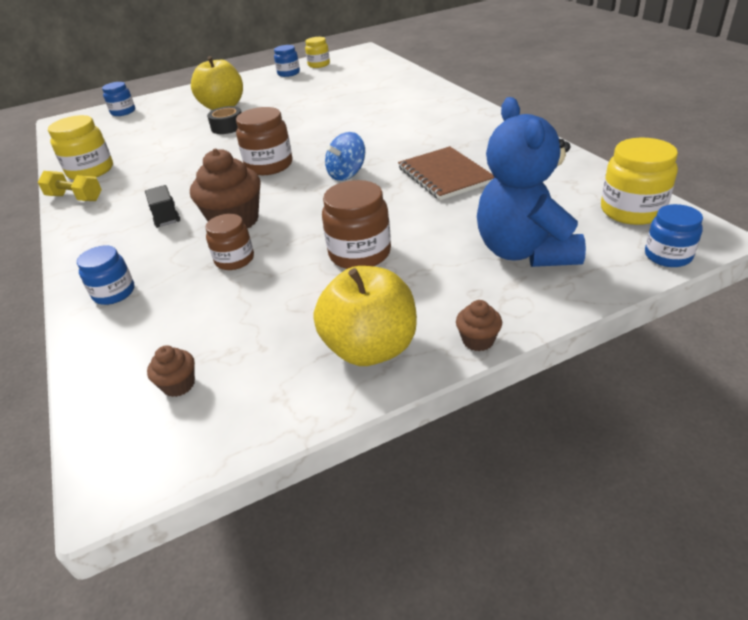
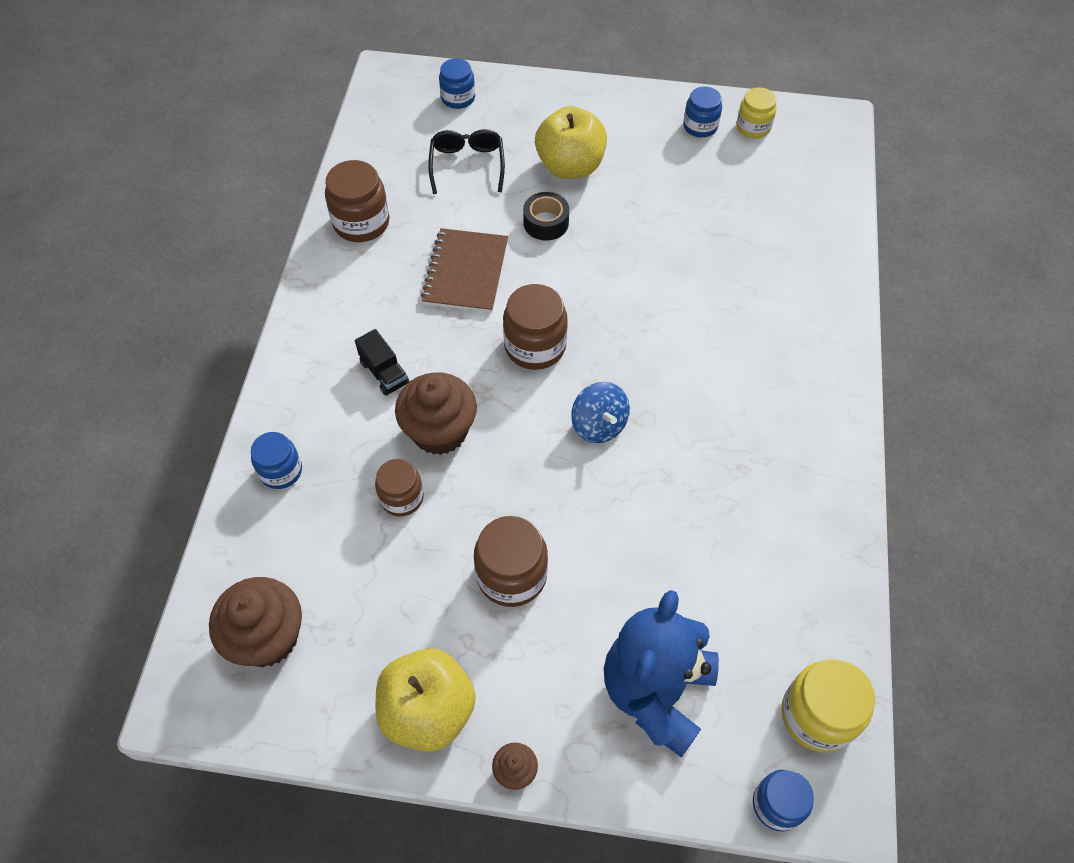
camera: 30 degrees right, 20 degrees up
yellow dumbbell [38,171,102,201] -> none
yellow jar [48,115,113,180] -> brown jar [325,160,390,242]
black truck [145,185,180,228] -> black truck turned 135 degrees clockwise [355,329,409,396]
brown cupcake [147,346,195,397] -> brown cupcake [209,577,302,667], size x2.11
blue spinning top [325,132,365,181] -> blue spinning top turned 105 degrees counterclockwise [571,382,630,443]
brown notebook [398,146,494,200] -> brown notebook moved to [421,228,508,313]
none -> black glasses [428,129,505,194]

